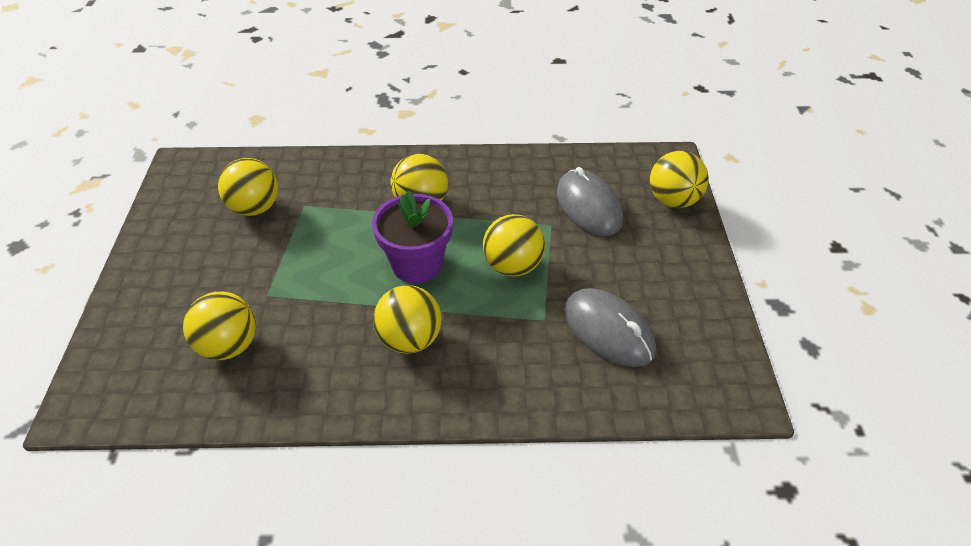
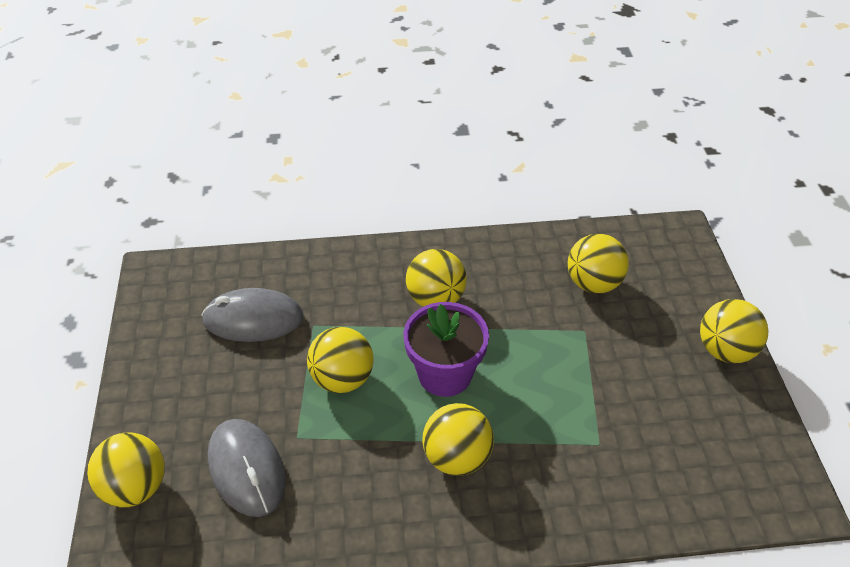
camera: 175 degrees right, 0 degrees up
yellow ball [218,158,278,216] -> yellow ball moved to [700,299,768,363]
grey mouse [564,288,656,367] -> grey mouse turned 45 degrees counterclockwise [201,288,304,342]

